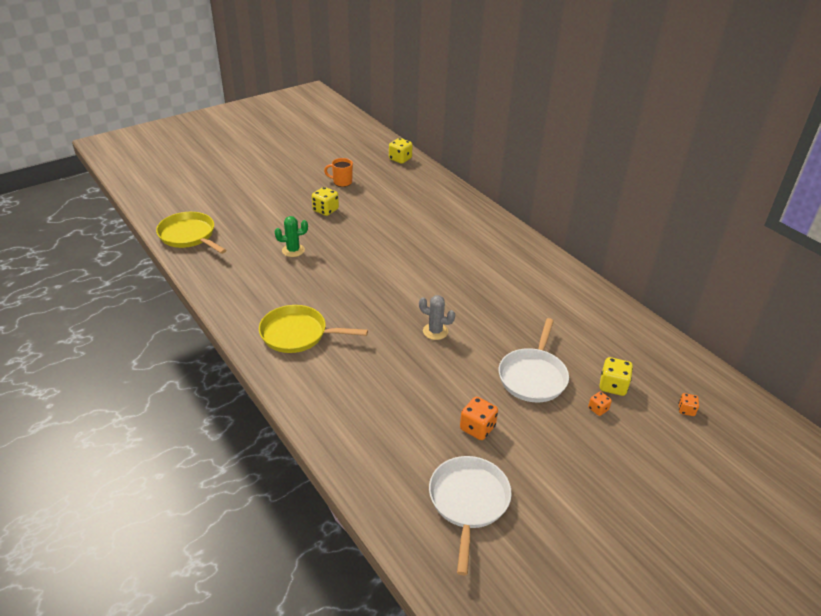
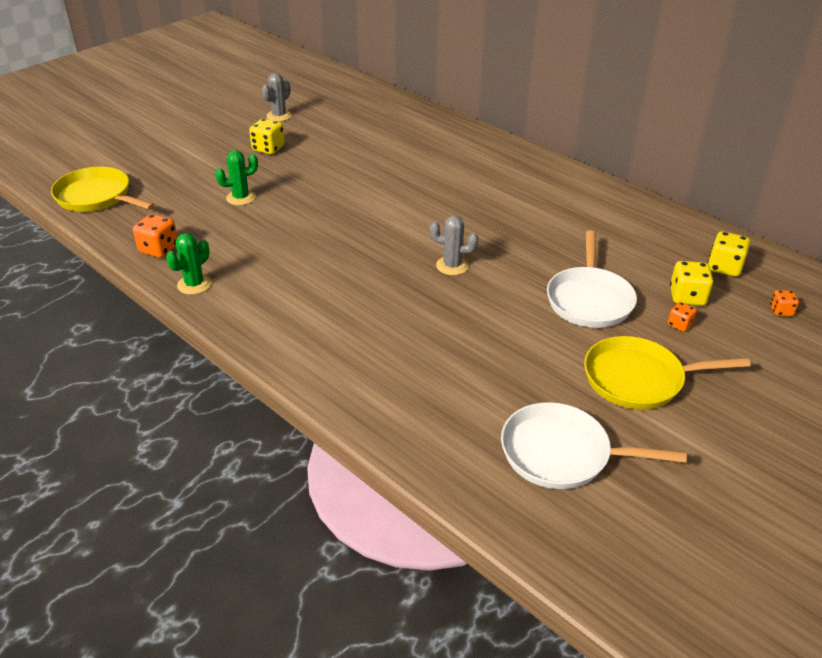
camera: 10 degrees left, 0 degrees up
yellow pan [259,305,368,353] -> yellow pan moved to [584,336,751,410]
orange mug [324,158,353,187] -> grey cactus [262,73,292,122]
yellow dice [389,138,413,164] -> yellow dice moved to [708,231,750,277]
white pan [429,456,512,576] -> white pan turned 75 degrees counterclockwise [501,402,687,489]
orange dice [460,397,498,440] -> orange dice moved to [133,214,178,258]
none -> green cactus [166,233,212,295]

